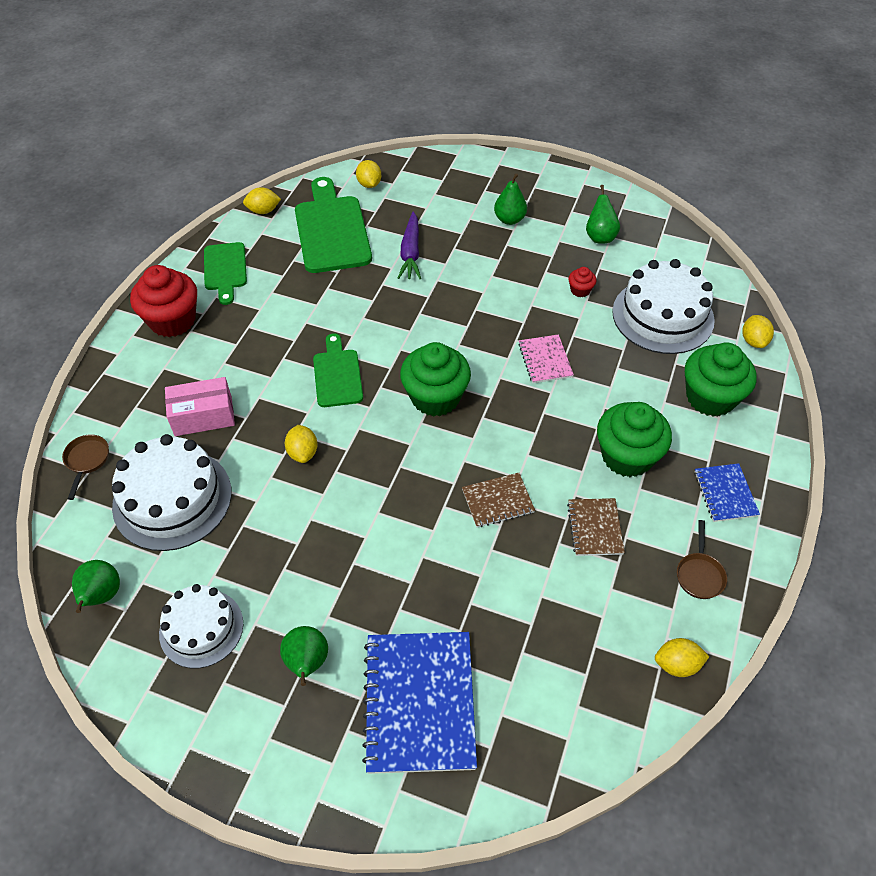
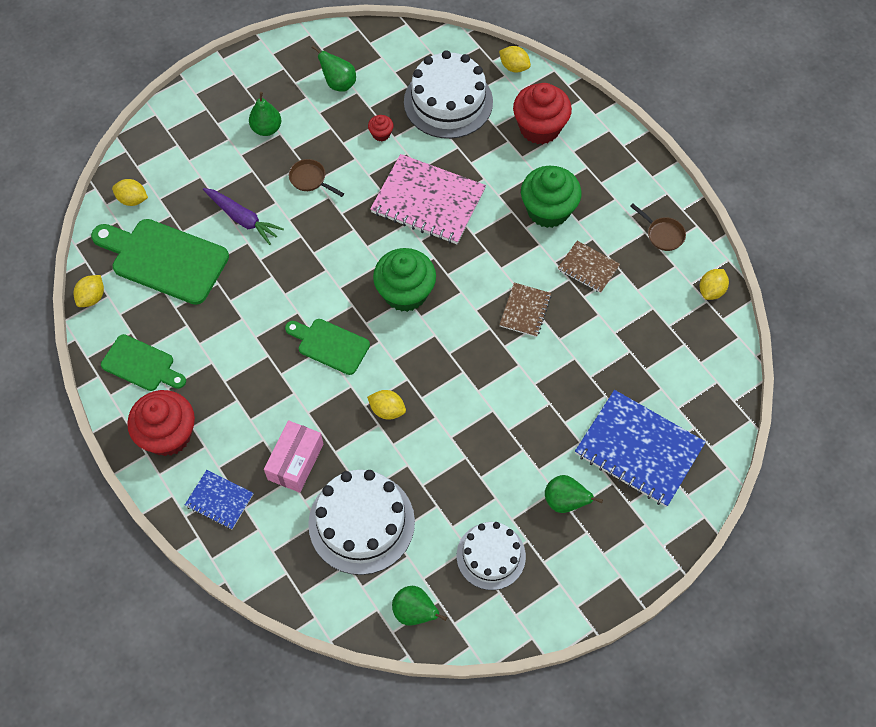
camera: 55 degrees left, 10 degrees up
brown pan [62,434,109,500] -> brown pan moved to [289,159,344,197]
pink notebook [518,334,574,383] -> pink notebook [370,154,486,244], size x1.94
green cupcake [685,342,757,417] -> red cupcake [513,83,572,144]
blue notebook [694,463,760,522] -> blue notebook moved to [185,470,254,529]

